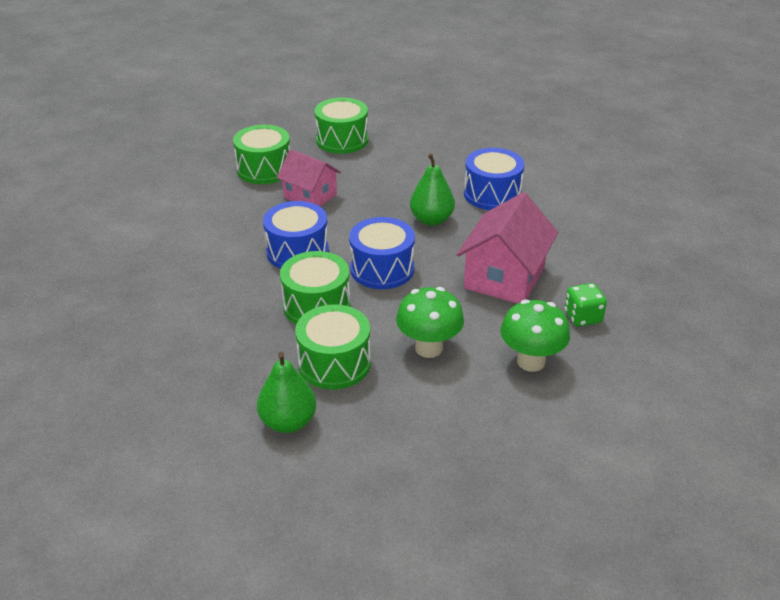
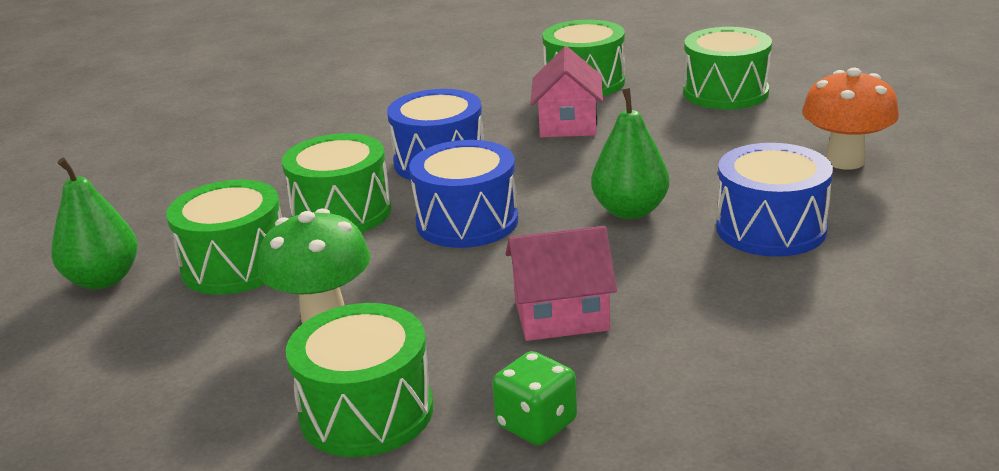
camera: 60 degrees right, 10 degrees down
pink house [457,192,558,304] -> pink house [506,226,617,341], size x0.66
green mushroom [500,299,570,372] -> green drum [286,303,433,457]
none -> orange mushroom [802,68,899,170]

